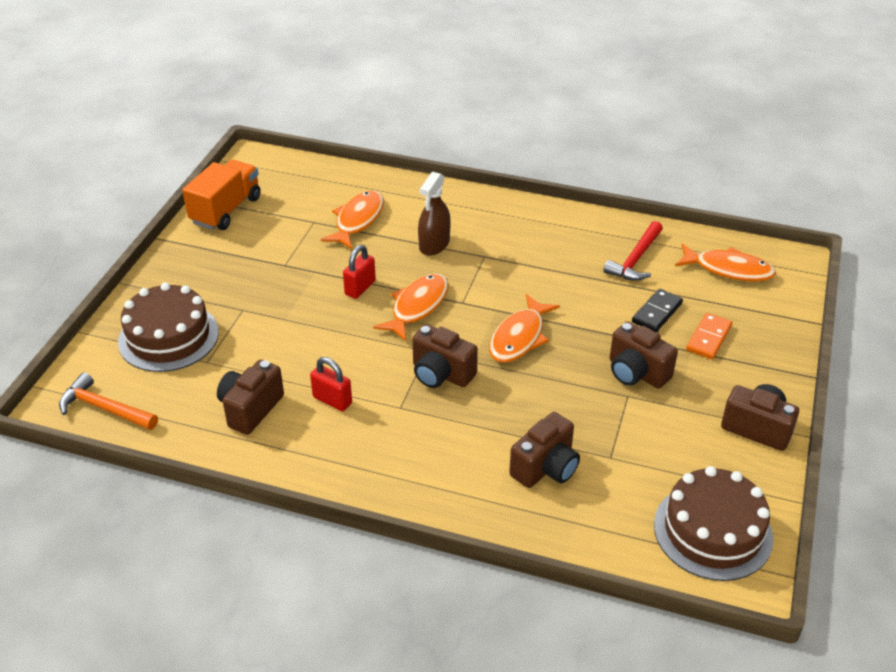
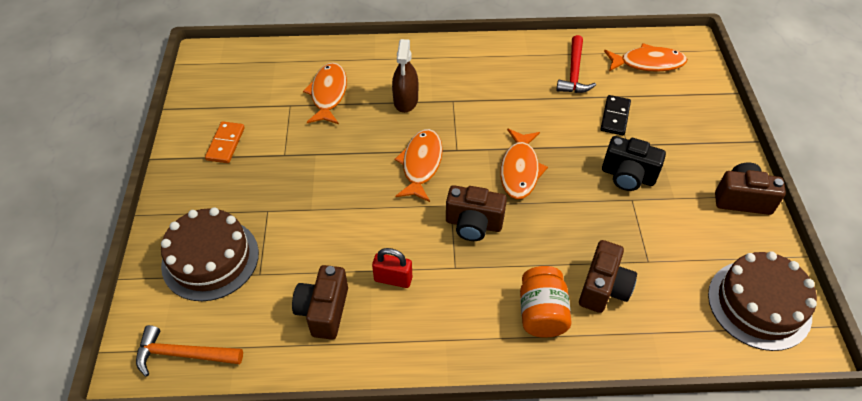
camera: 20 degrees left, 10 degrees up
orange truck [182,160,261,230] -> none
red padlock [343,245,376,299] -> none
brown camera [610,321,678,388] -> black camera [602,136,666,191]
orange domino [686,313,733,359] -> orange domino moved to [205,121,245,163]
none -> orange jar [520,266,572,338]

